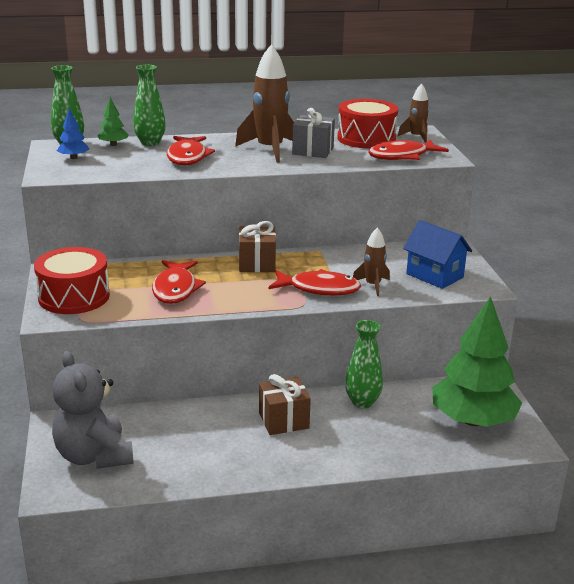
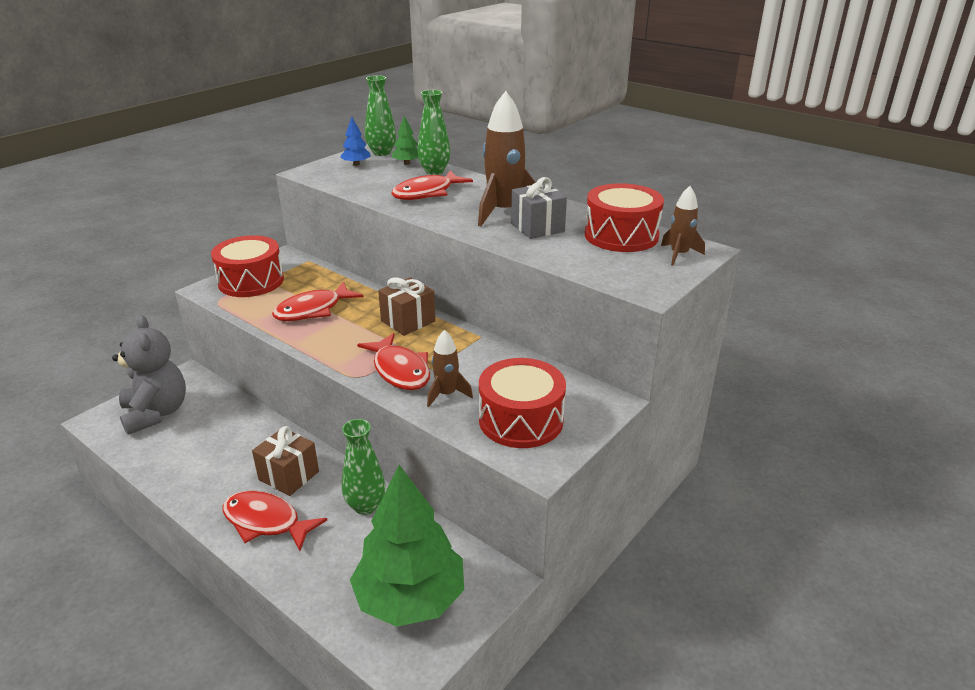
camera: 50 degrees right, 5 degrees up
grey teddy bear [52,351,134,469] -> grey teddy bear turned 135 degrees clockwise [112,315,186,435]
red fish [368,139,449,160] -> red fish moved to [222,490,327,551]
blue house [403,220,472,289] -> red drum [479,358,566,448]

